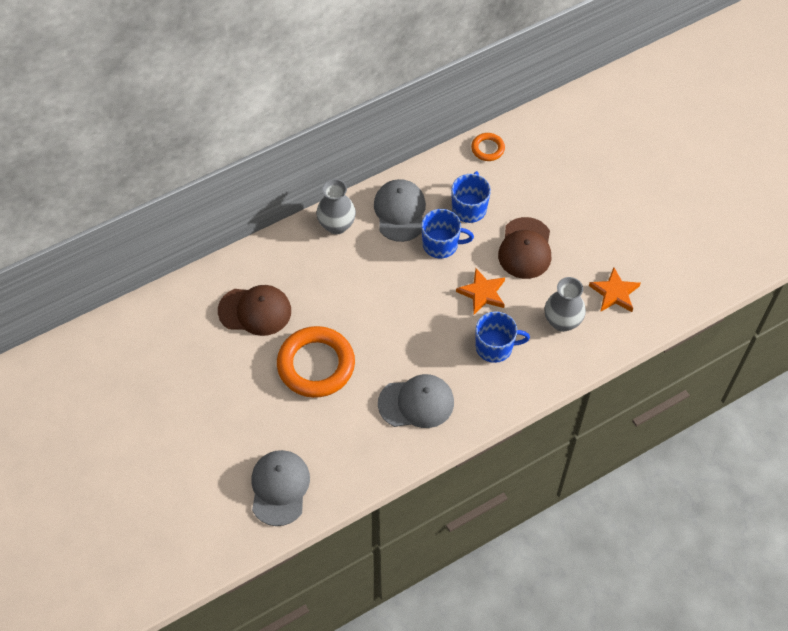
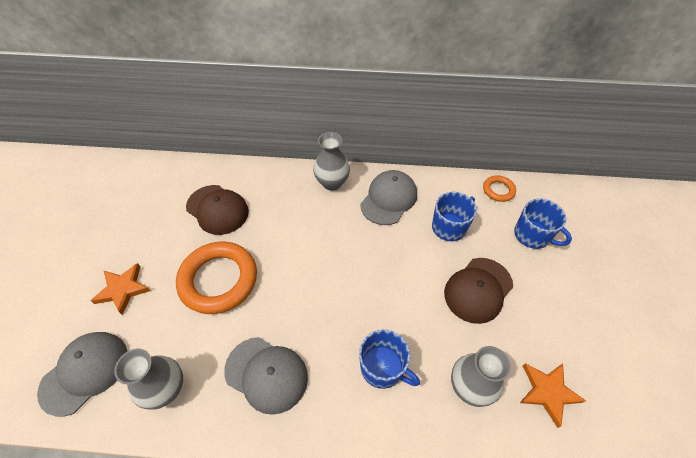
camera: 35 degrees right, 5 degrees down
blue mug [421,209,474,258] -> blue mug moved to [514,198,572,249]
orange star [456,268,505,314] -> orange star moved to [91,263,151,315]
none -> grey vase [114,349,183,410]

